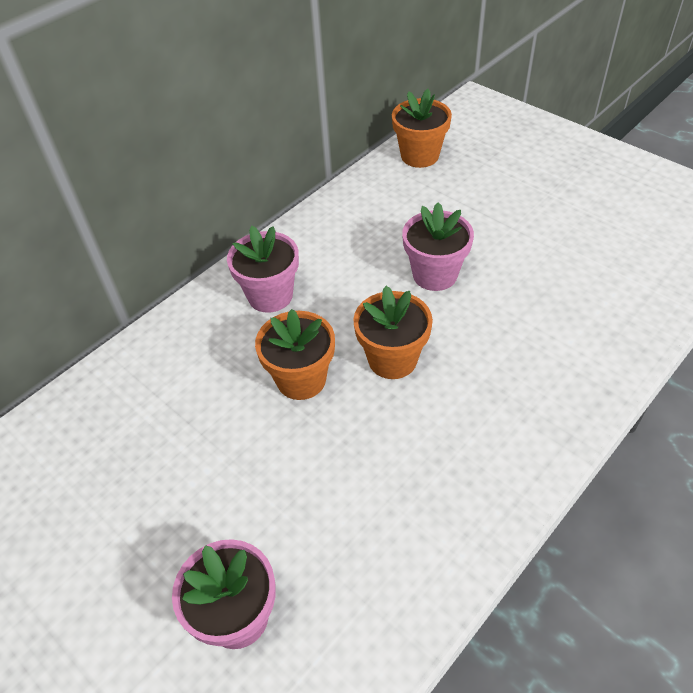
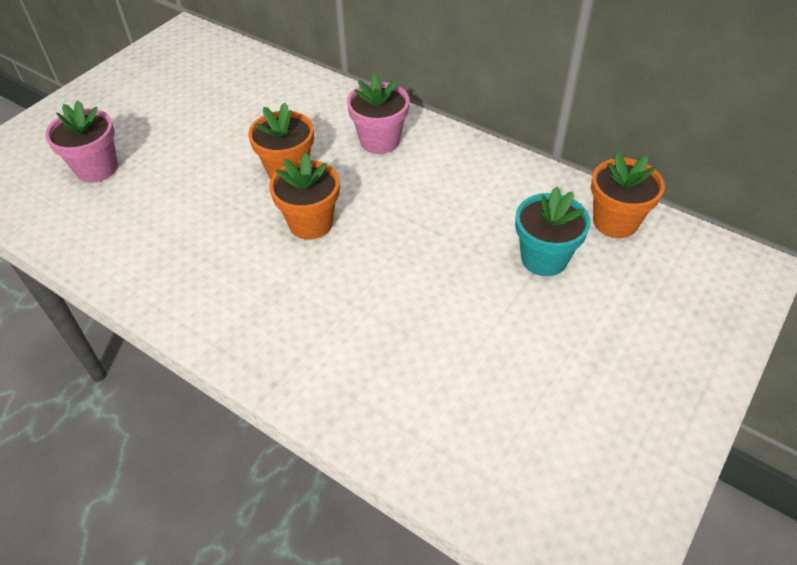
camera: 80 degrees right, 0 degrees up
pink flower pot [402,202,474,291] -> none
none -> turquoise flower pot [515,187,591,276]

